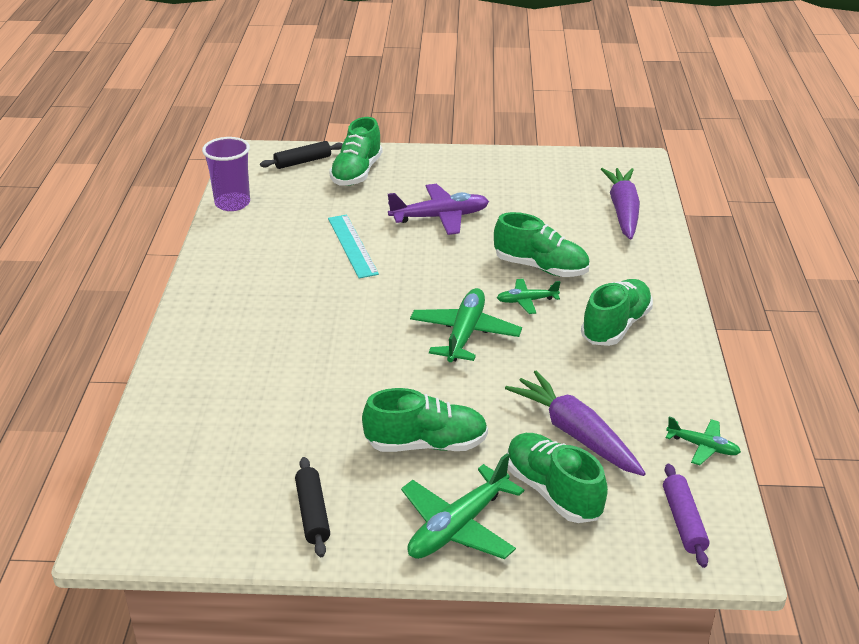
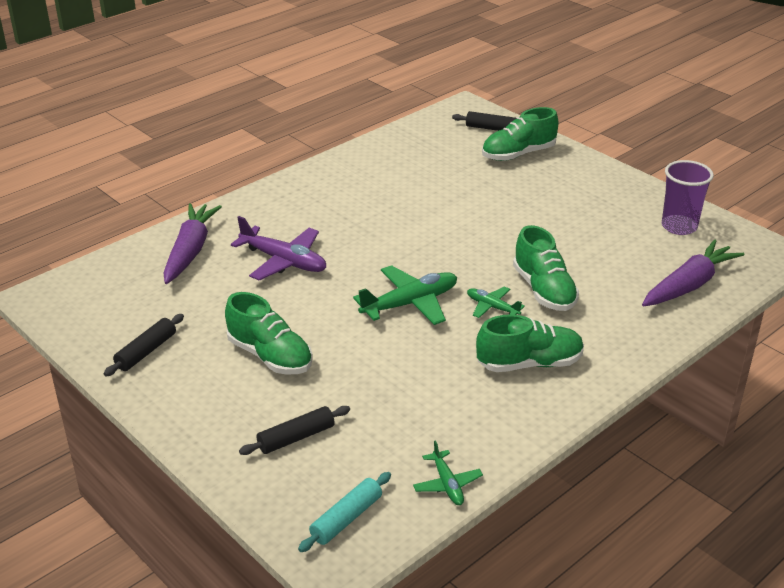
camera: 45 degrees right, 0 degrees up
purple cup [202,137,250,211] -> purple cup moved to [662,160,714,235]
turquoise ruler [328,215,379,278] -> none
purple plane [388,184,489,235] -> purple plane moved to [231,216,326,281]
green plane [401,453,524,559] -> none
purple carrot [505,371,646,476] -> purple carrot moved to [164,203,222,284]
green shoe [507,433,608,523] -> black rolling pin [239,406,350,455]
purple rolling pin [663,464,709,568] -> turquoise rolling pin [298,472,391,552]

